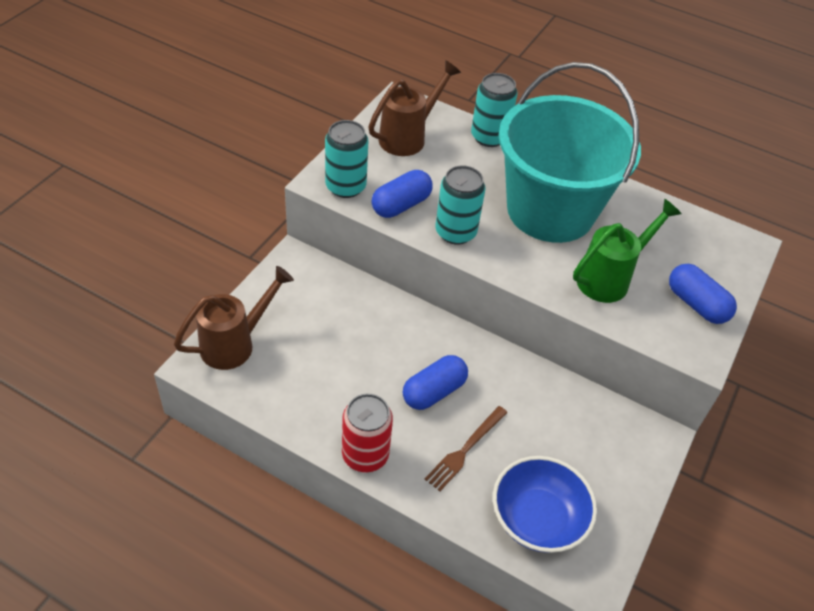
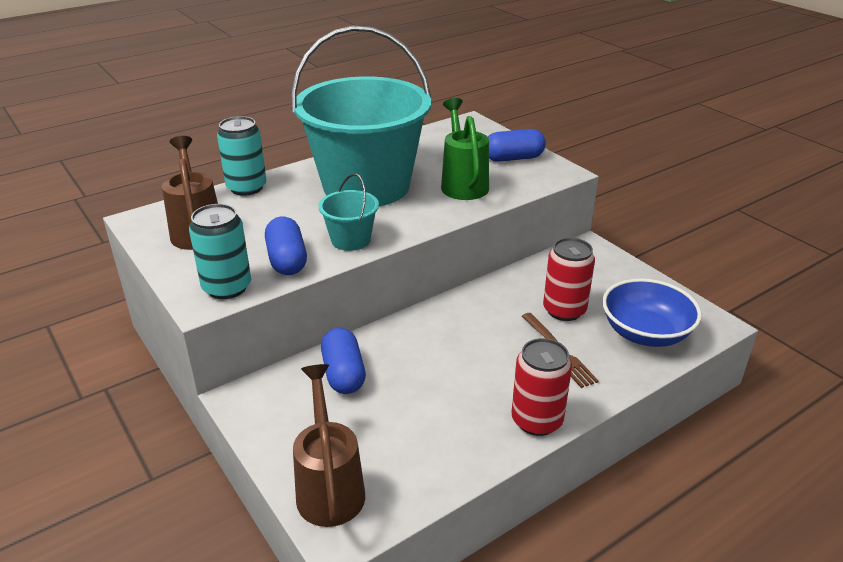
camera: 60 degrees left, 15 degrees down
blue capsule [403,355,468,410] -> blue capsule moved to [321,328,366,394]
turquoise can [435,165,486,245] -> turquoise bucket [318,173,379,251]
none -> red can [543,238,595,321]

